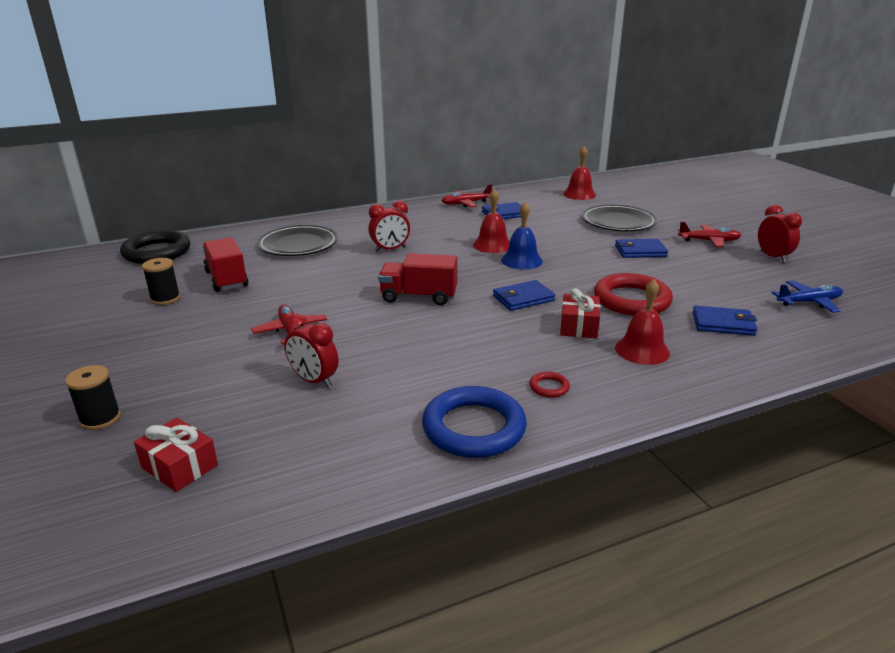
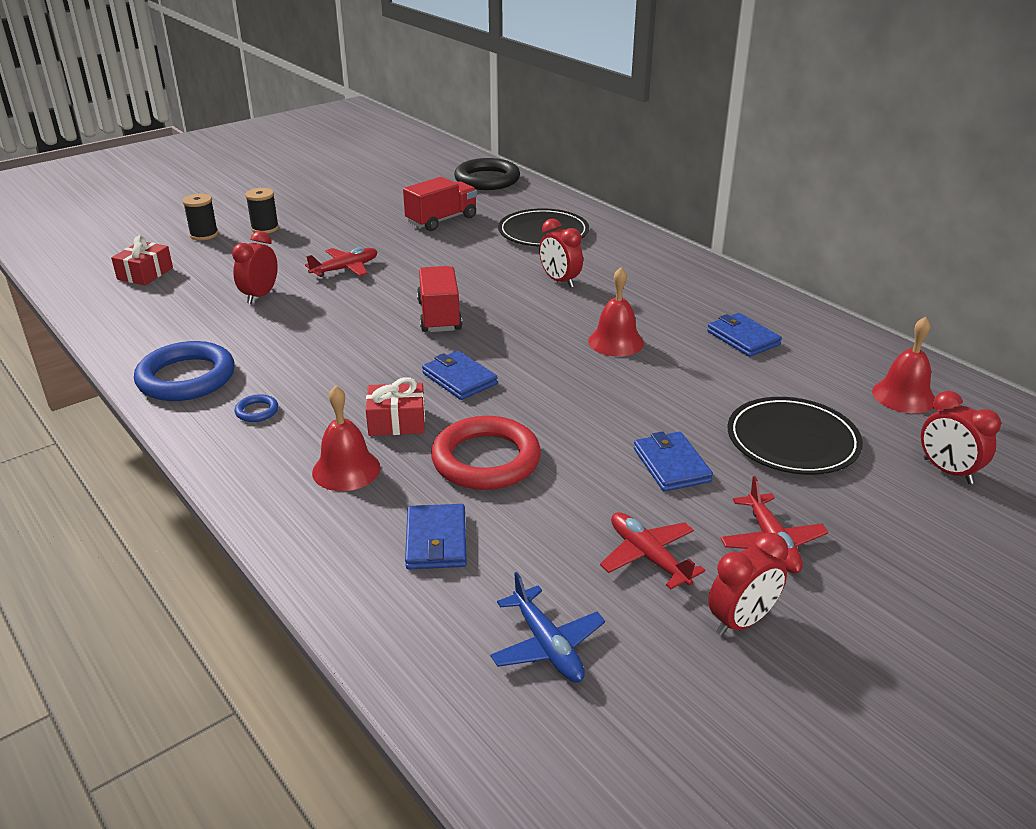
camera: 75 degrees right, 5 degrees up
black spool [142,258,180,305] -> black spool moved to [245,188,279,234]
red plane [442,184,492,207] -> red plane moved to [600,512,705,590]
blue bell [501,202,543,269] -> none
red ring [530,372,570,398] -> blue ring [235,394,278,422]
none -> red clock [921,391,1001,484]

